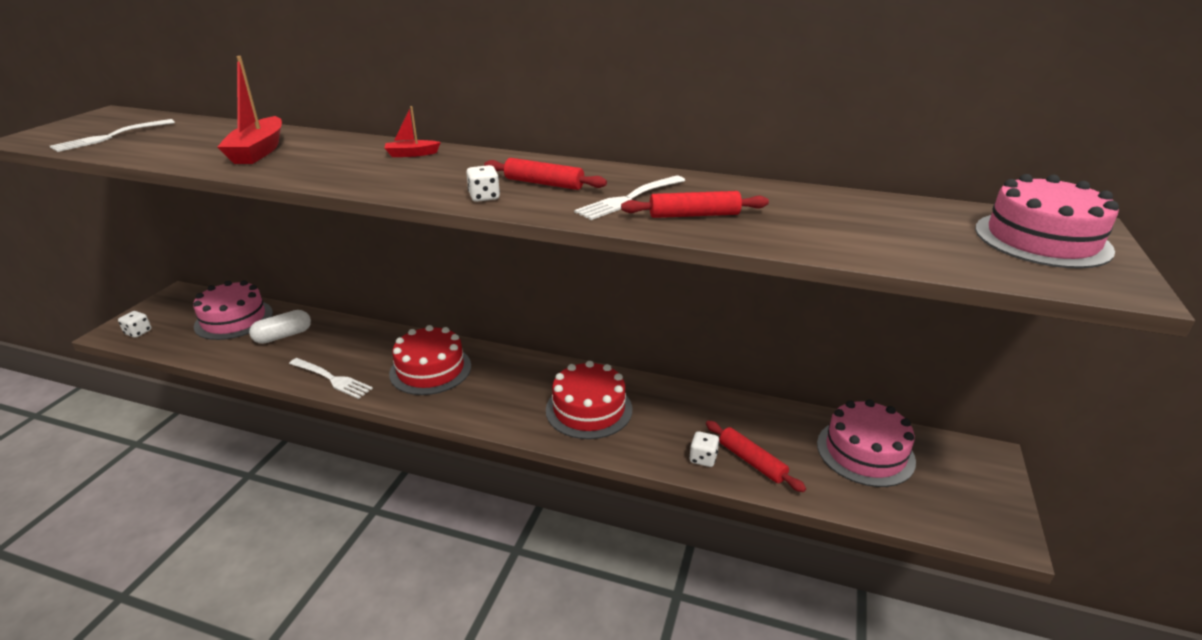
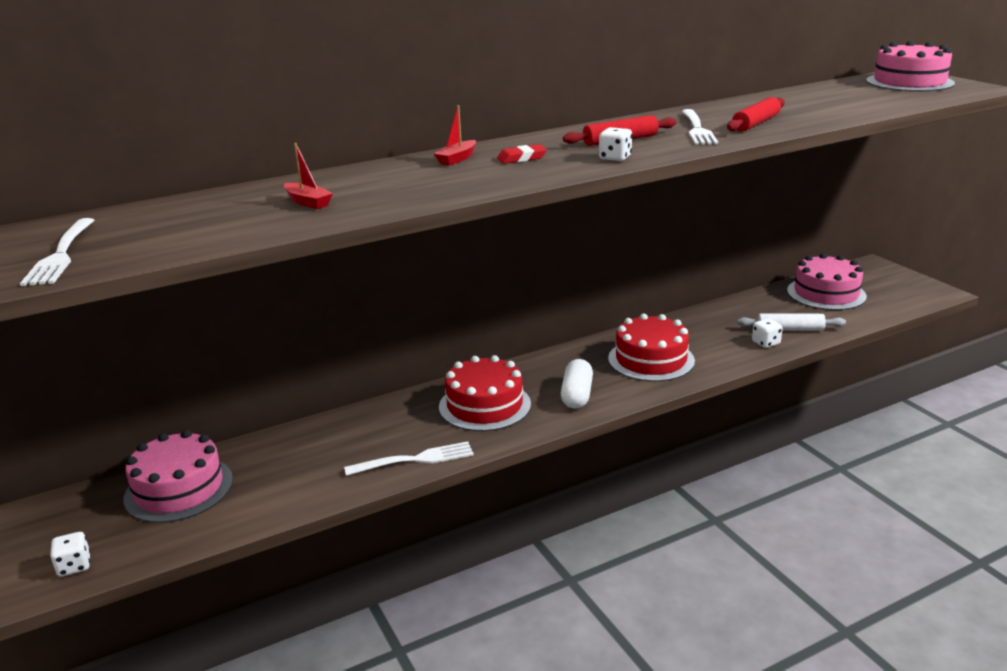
camera: 45 degrees left, 5 degrees down
red boat [217,56,282,164] -> red boat [284,143,333,209], size x0.53
white capsule [249,310,311,344] -> white capsule moved to [561,359,593,409]
red rolling pin [706,421,806,492] -> white rolling pin [737,313,846,331]
none -> red eraser [497,144,547,164]

